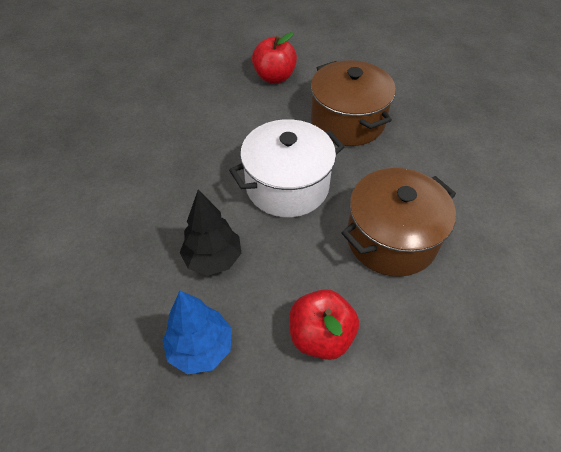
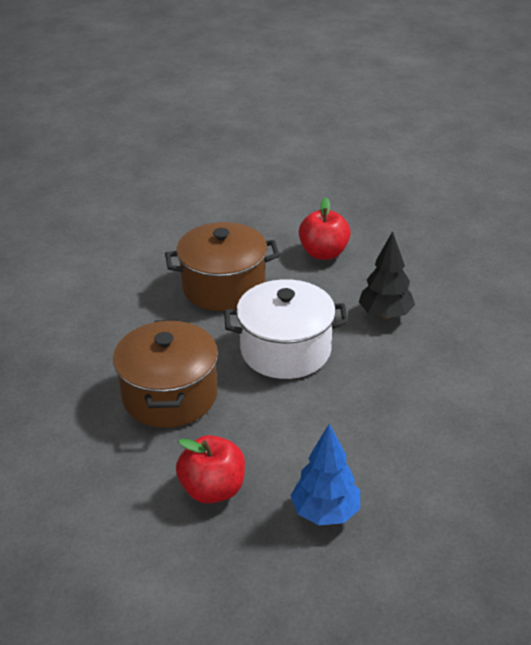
camera: 155 degrees left, 15 degrees down
blue tree [162,291,232,374] -> blue tree moved to [291,424,360,525]

